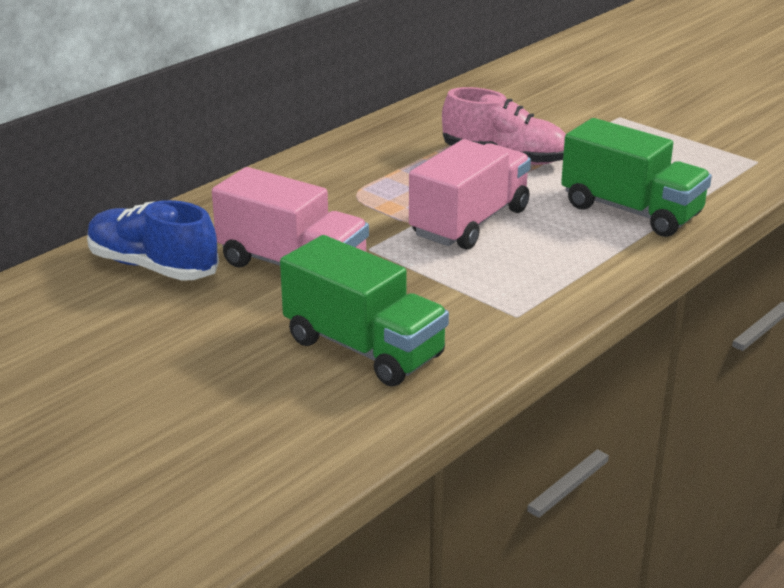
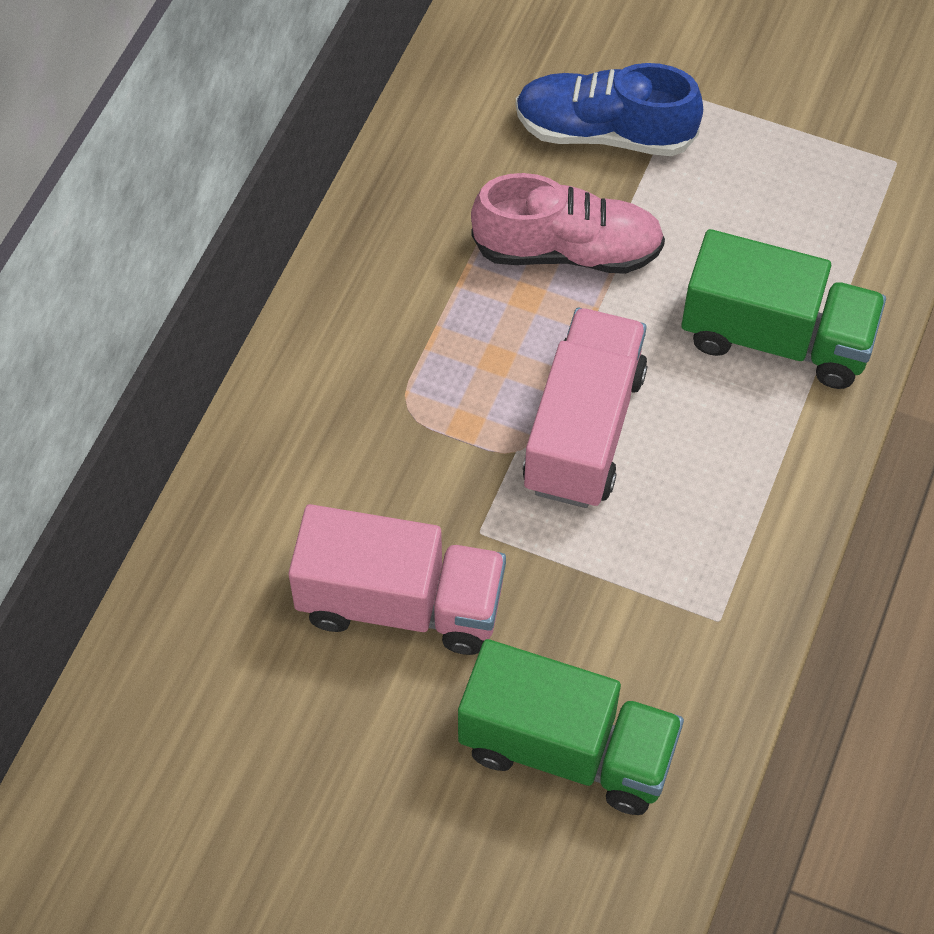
camera: 20 degrees left, 30 degrees up
blue shoe [87,200,219,281] -> blue shoe moved to [516,63,703,156]

